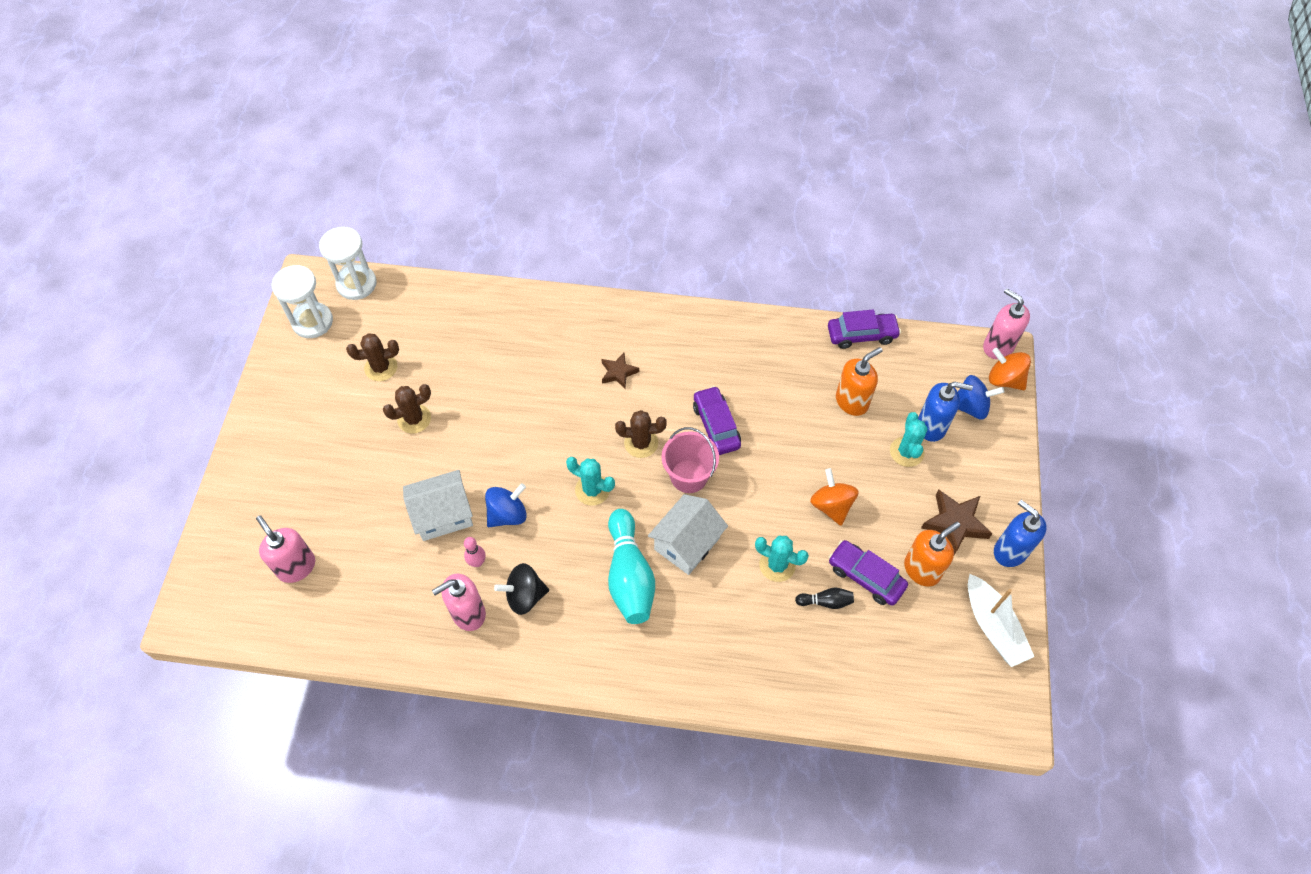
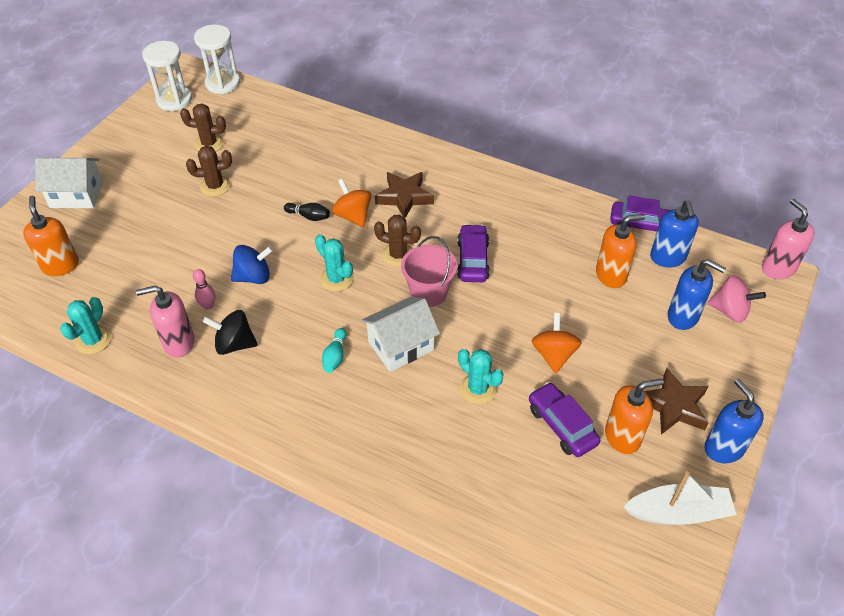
camera: 20 degrees right, 10 degrees down
pink soap dispenser [256,515,315,583] -> orange soap dispenser [23,196,79,276]
white house [403,470,473,541] -> white house moved to [35,157,103,208]
brown star [601,353,639,389] -> brown star [375,172,434,218], size x1.59
turquoise bowling pin [608,509,655,624] -> turquoise bowling pin [322,328,347,373], size x0.46
black bowling pin [795,588,854,609] -> black bowling pin moved to [284,203,330,221]
turquoise cactus [890,412,928,467] -> turquoise cactus moved to [60,297,111,354]
blue spinning top [958,375,1004,420] -> pink spinning top [708,275,766,323]
white boat [968,574,1034,667] -> white boat turned 90 degrees counterclockwise [624,471,737,525]
orange spinning top [989,348,1031,390] -> orange spinning top moved to [332,179,371,228]
none -> blue soap dispenser [650,201,699,267]

